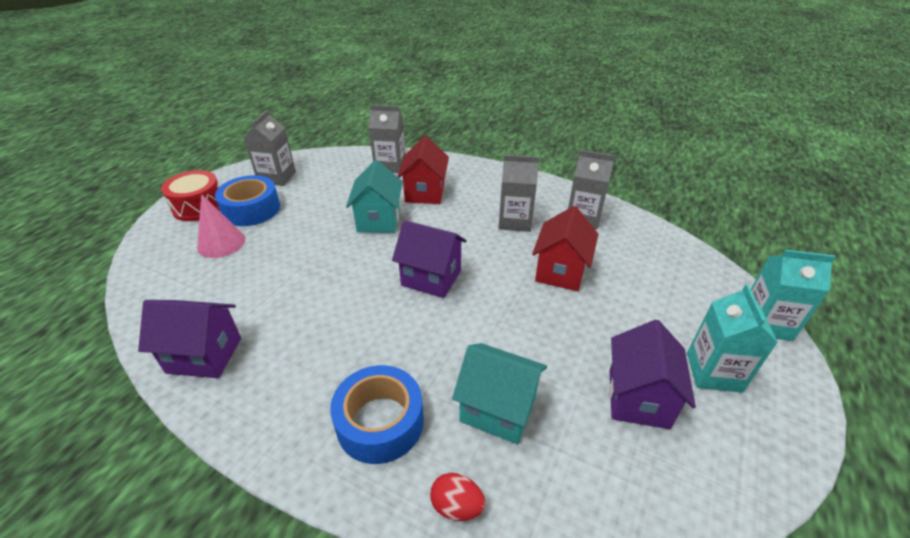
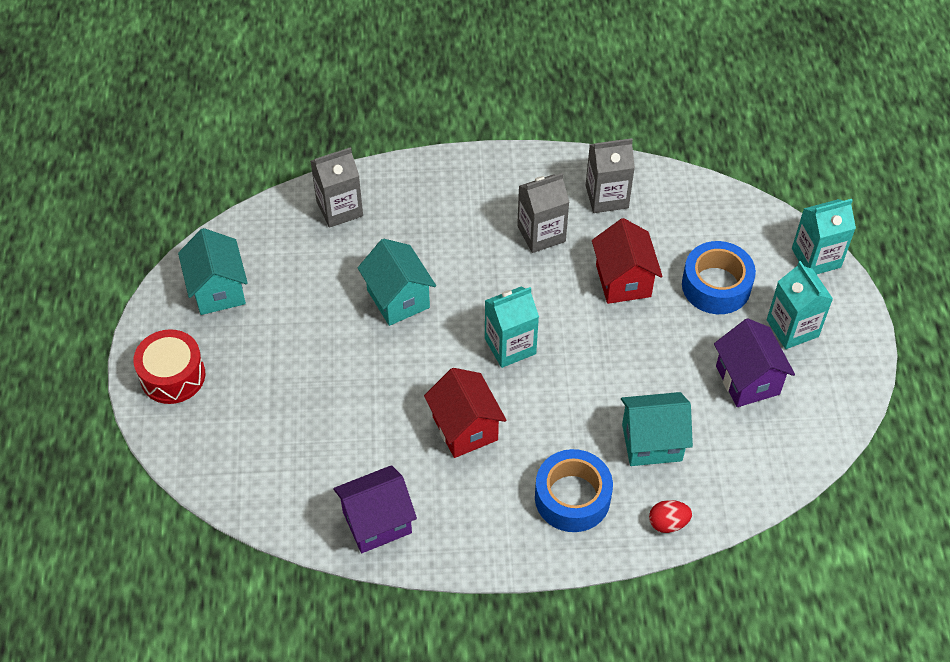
camera: 30 degrees left, 15 degrees up
pink cone [197,194,245,258] -> none
blue tape [215,175,280,226] -> blue tape moved to [682,241,756,314]
grey carton [244,110,296,186] -> turquoise house [178,228,248,315]
purple house [392,220,467,298] -> turquoise carton [485,287,539,368]
red house [397,136,449,204] -> red house moved to [424,368,506,458]

